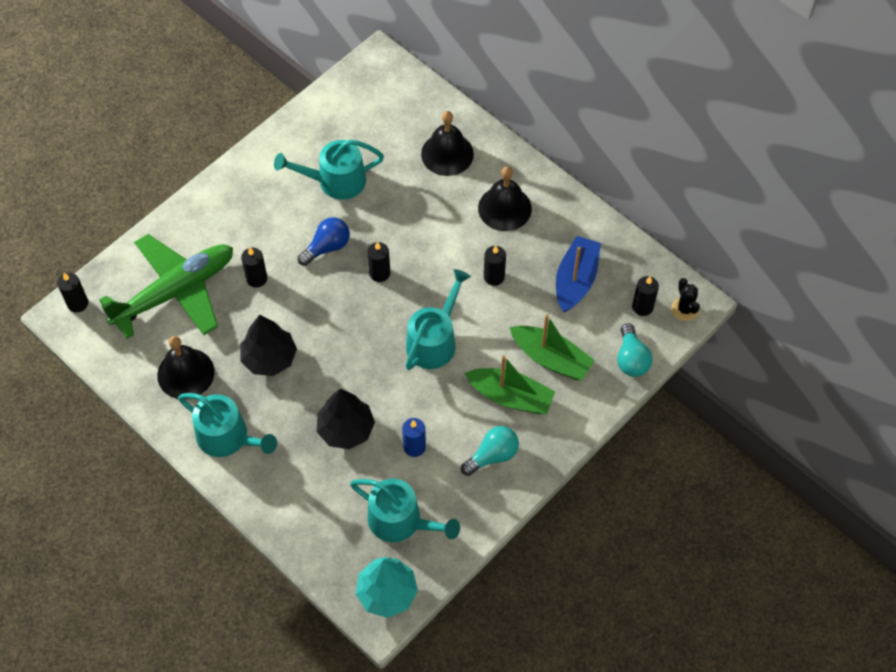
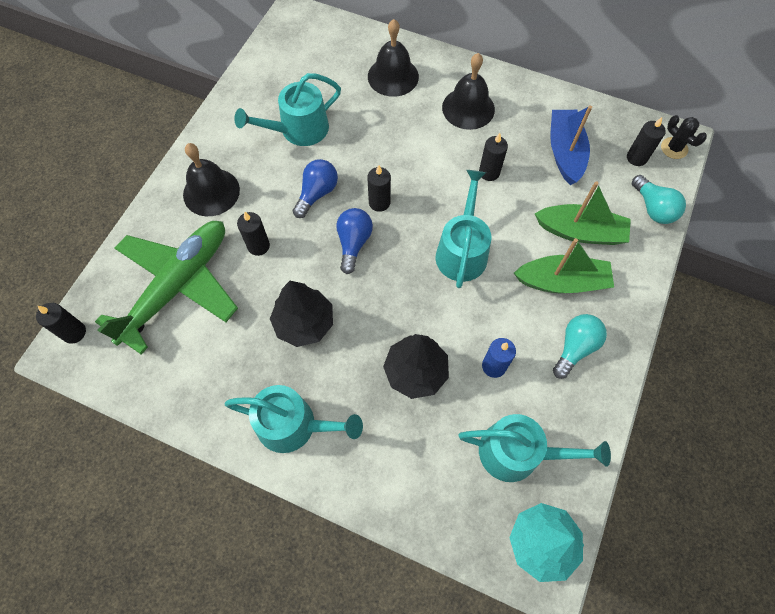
camera: 20 degrees left, 5 degrees up
black bell [157,336,215,399] -> black bell moved to [183,143,240,216]
none -> blue light bulb [336,208,373,274]

